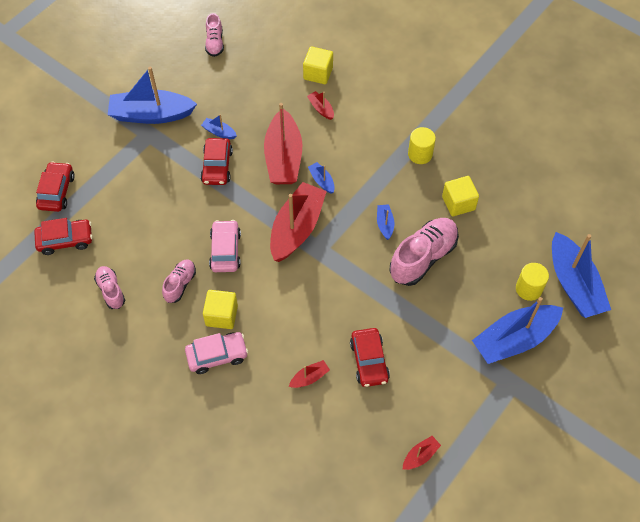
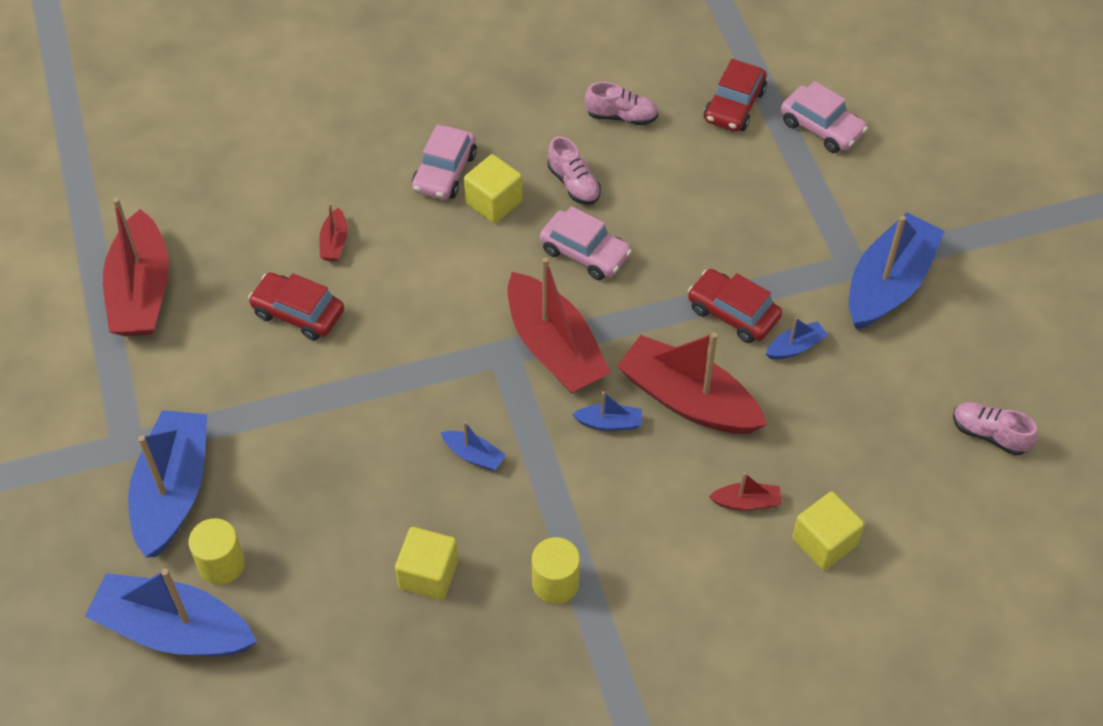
camera: 125 degrees right, 5 degrees down
red car [36,162,75,212] -> pink car [781,81,868,153]
pink shoe [389,218,459,286] -> none
red boat [403,436,441,470] -> red boat [103,198,169,336], size x2.31

